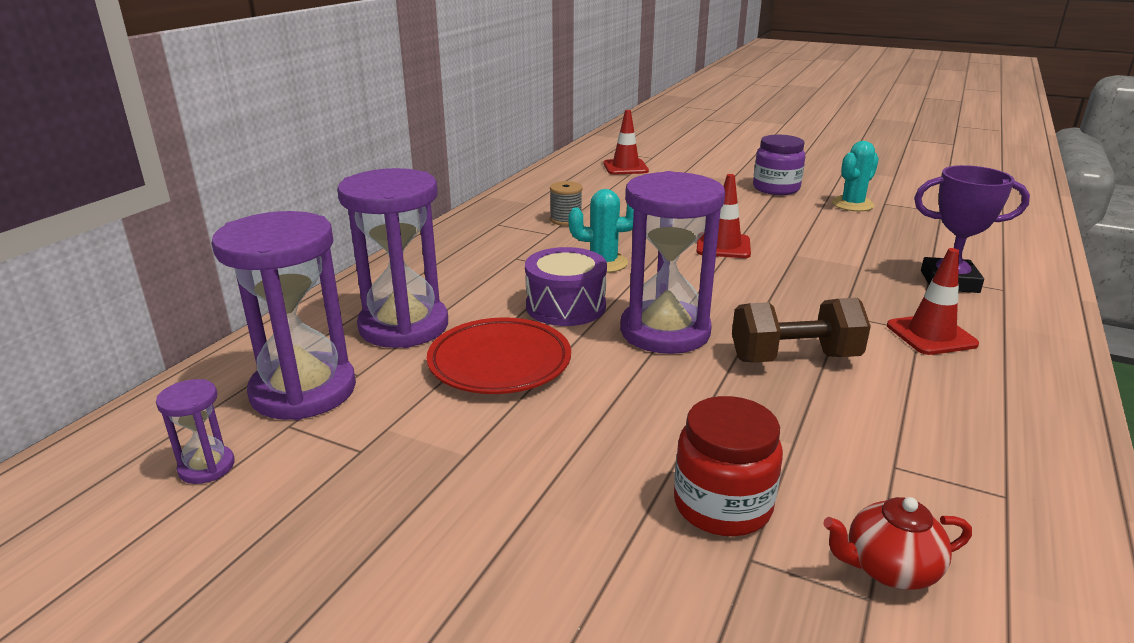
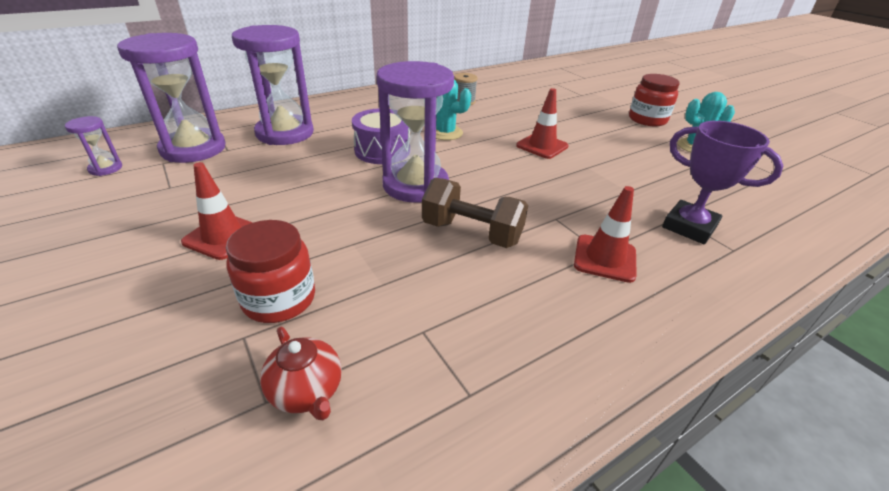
camera: 30 degrees right, 10 degrees up
red plate [427,317,571,394] -> none
red traffic cone [604,110,649,175] -> red traffic cone moved to [181,162,253,260]
purple jar [753,135,805,195] -> red jar [629,74,680,126]
red teapot [823,497,972,590] -> red teapot turned 150 degrees counterclockwise [260,327,342,420]

